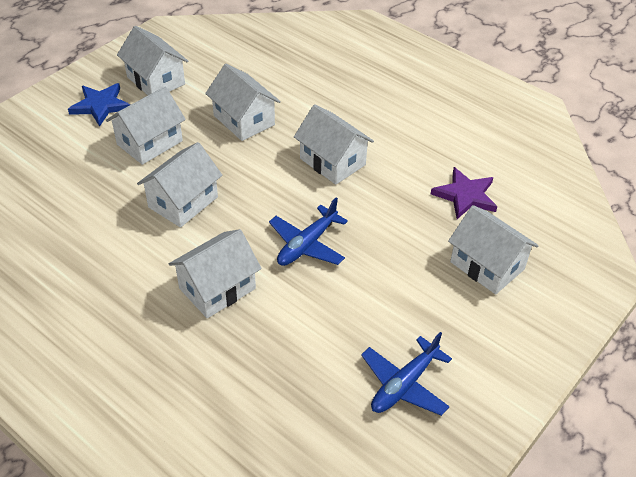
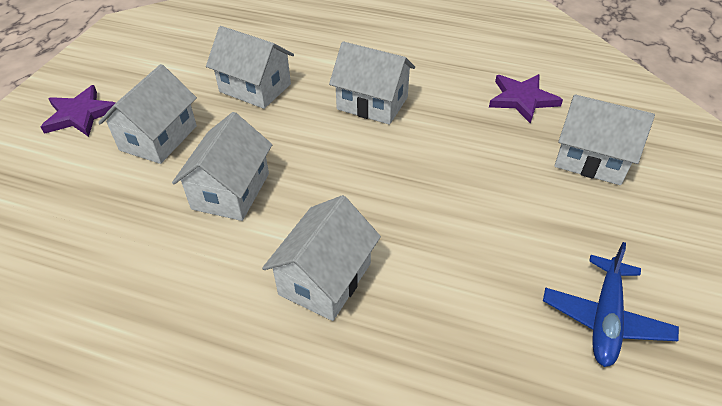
camera: 20 degrees left, 0 degrees up
blue star [68,83,130,127] -> purple star [41,85,115,137]
white house [117,26,188,95] -> none
blue plane [269,198,348,266] -> none

